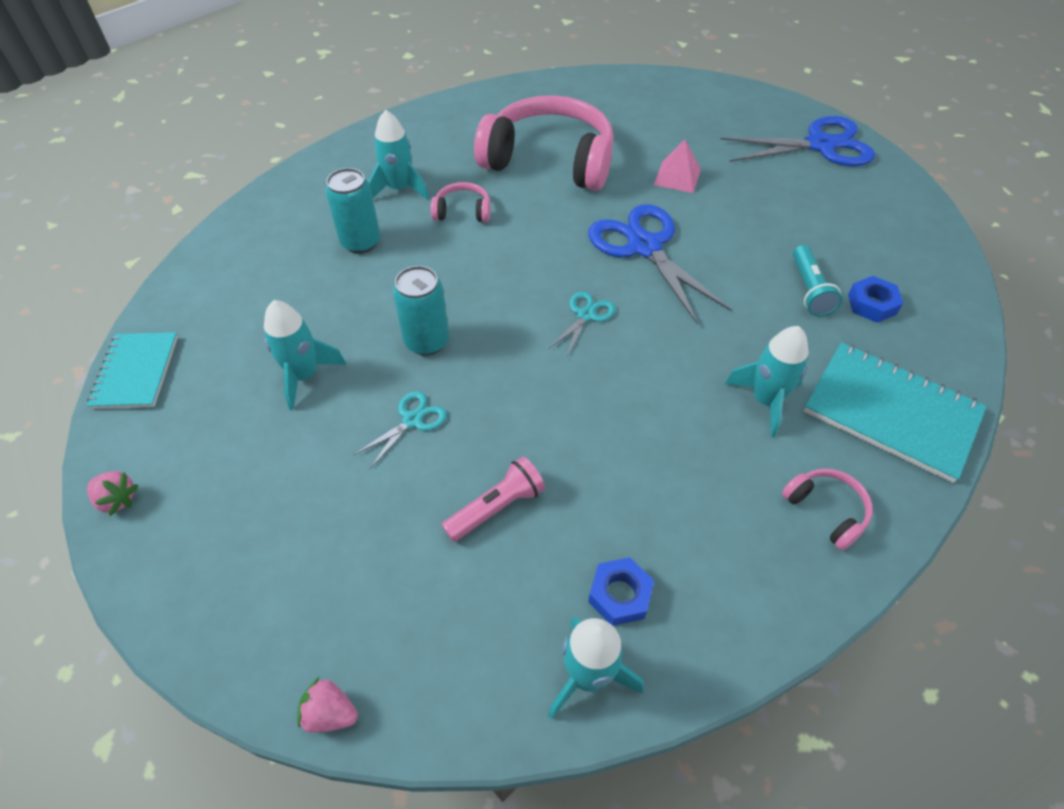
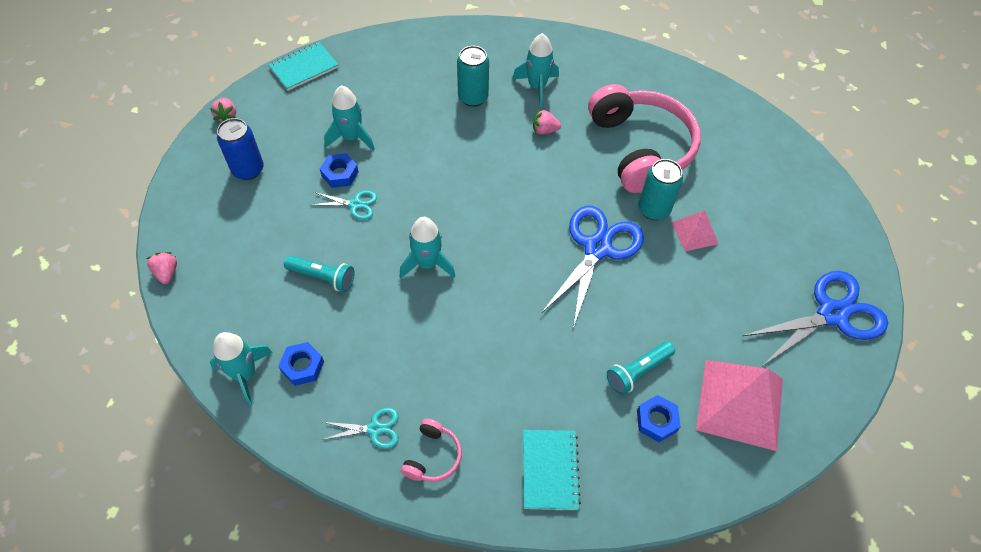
camera: 55 degrees right, 5 degrees up
turquoise can [393,266,449,356] -> turquoise can moved to [638,159,683,220]
pink headphones [431,182,490,222] -> pink strawberry [533,109,561,135]
pink flashlight [442,457,545,542] -> turquoise flashlight [284,255,354,292]
turquoise scissors [548,291,615,357] -> turquoise scissors moved to [322,408,399,449]
blue scissors [720,116,875,166] -> blue scissors turned 75 degrees counterclockwise [742,271,888,366]
turquoise rocket [725,326,809,437] -> turquoise rocket moved to [400,217,455,278]
turquoise notebook [804,342,987,483] -> turquoise notebook [523,430,581,510], size x0.64
none -> blue can [217,118,264,180]
none -> blue nut [320,153,358,188]
none -> pink pyramid [696,360,783,451]

